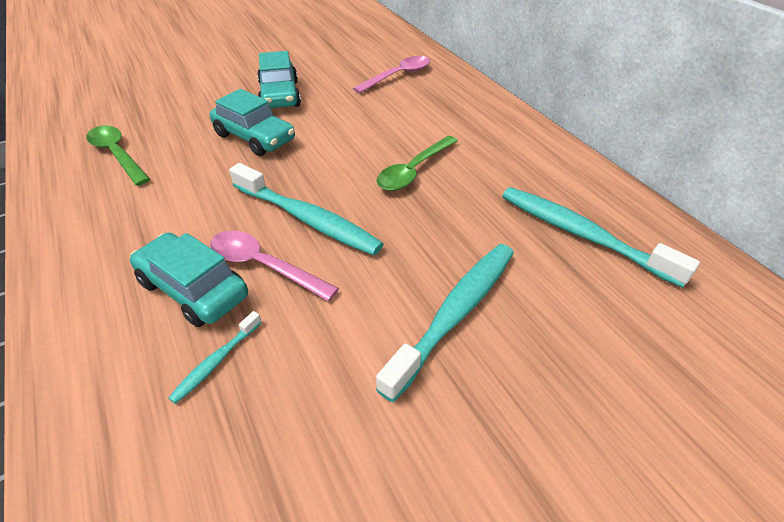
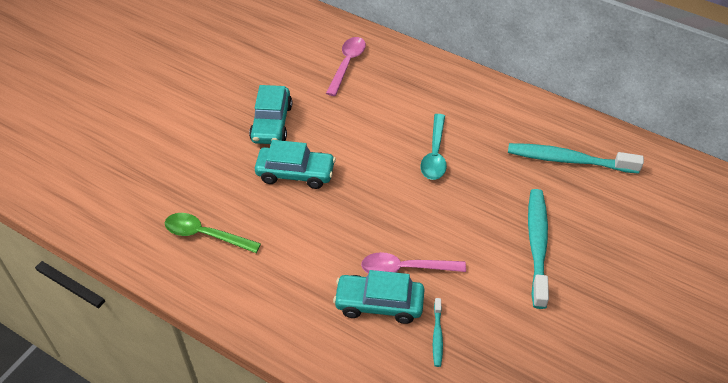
camera: 30 degrees left, 5 degrees up
turquoise toothbrush [229,163,384,255] -> none
turquoise car [257,51,301,108] -> turquoise car turned 45 degrees clockwise [249,85,292,144]
green spoon [377,136,458,191] -> turquoise spoon [421,114,447,180]

